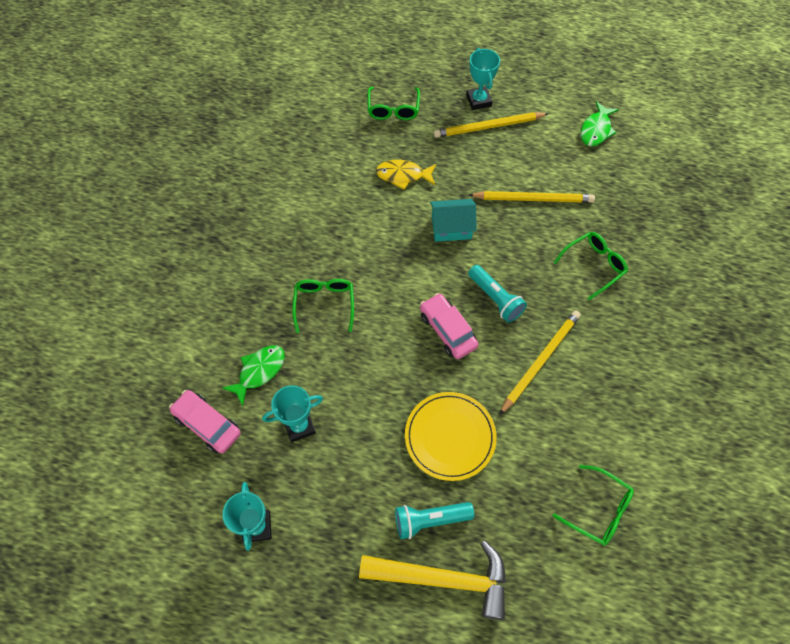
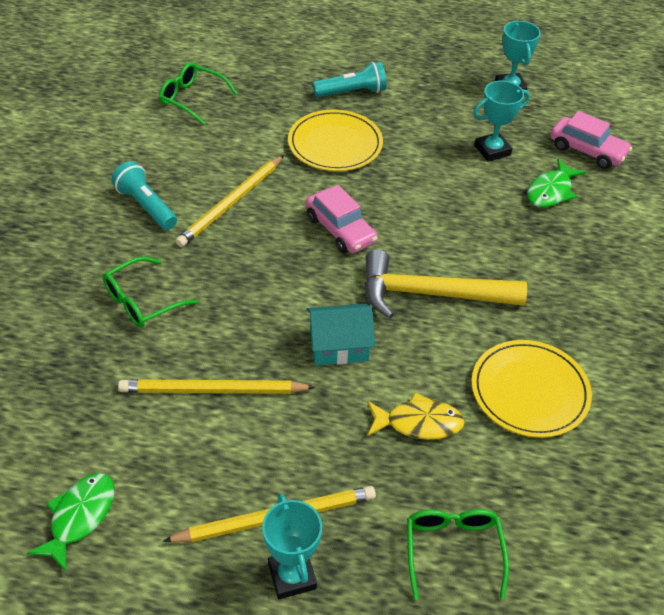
camera: 175 degrees right, 15 degrees down
green glasses [292,279,354,333] -> none
yellow hammer [359,540,506,620] -> yellow hammer moved to [364,249,527,318]
turquoise flashlight [468,265,527,323] -> turquoise flashlight moved to [111,161,177,230]
none -> yellow plate [472,340,592,438]

